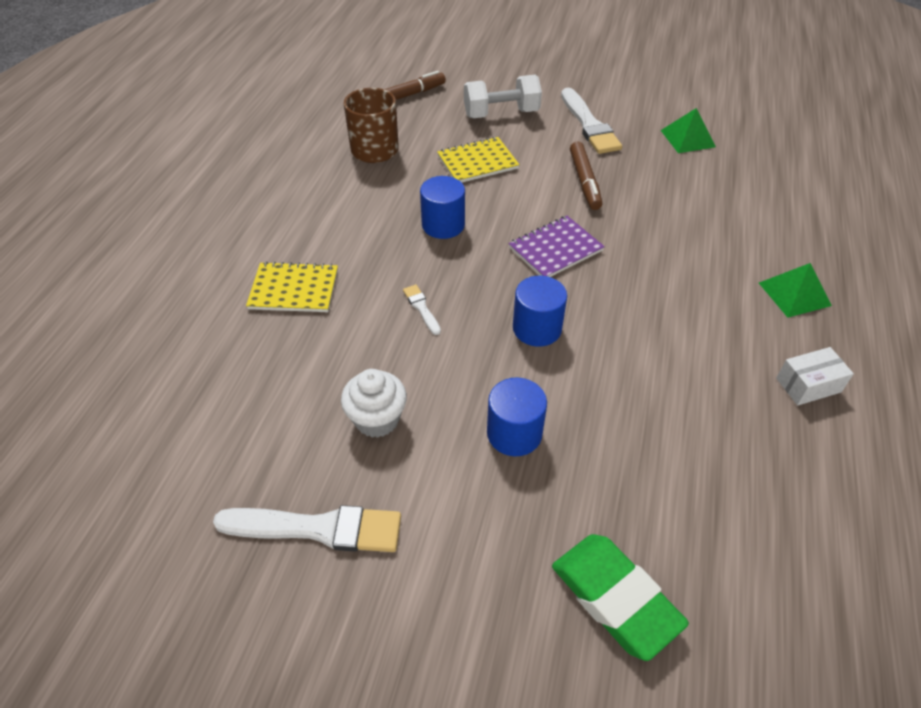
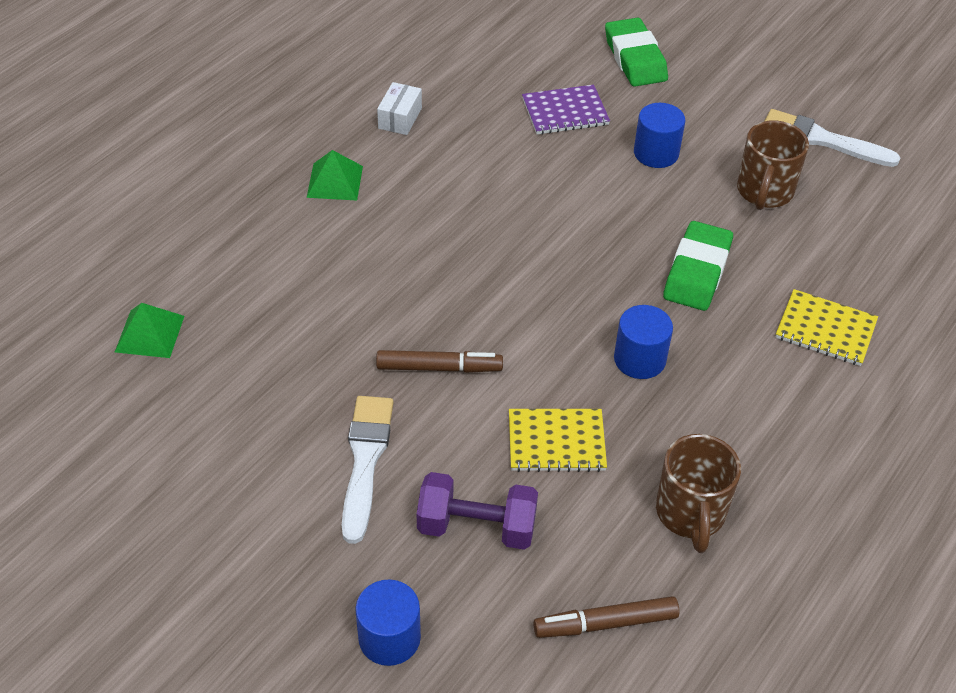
camera: 160 degrees left, 0 degrees up
white cupcake [341,369,407,438] -> brown mug [737,120,809,210]
white brush [403,285,441,335] -> green eraser [663,221,733,311]
white dumbbell [464,74,542,118] -> purple dumbbell [417,472,538,550]
purple notebook [508,216,605,277] -> purple notebook moved to [522,85,610,135]
blue cylinder [513,276,567,347] -> blue cylinder moved to [355,579,421,666]
brown marker [570,141,602,210] -> brown marker turned 75 degrees clockwise [376,350,503,373]
green pyramid [661,108,716,153] -> green pyramid moved to [115,303,184,358]
white box [776,347,854,405] -> white box turned 75 degrees counterclockwise [377,82,422,135]

